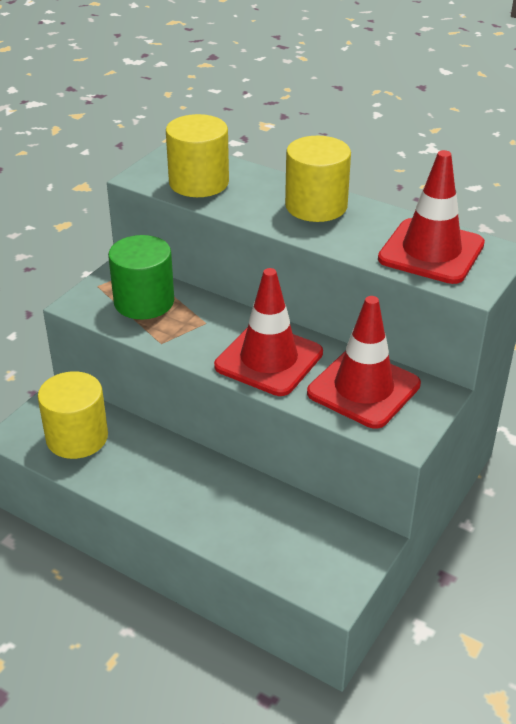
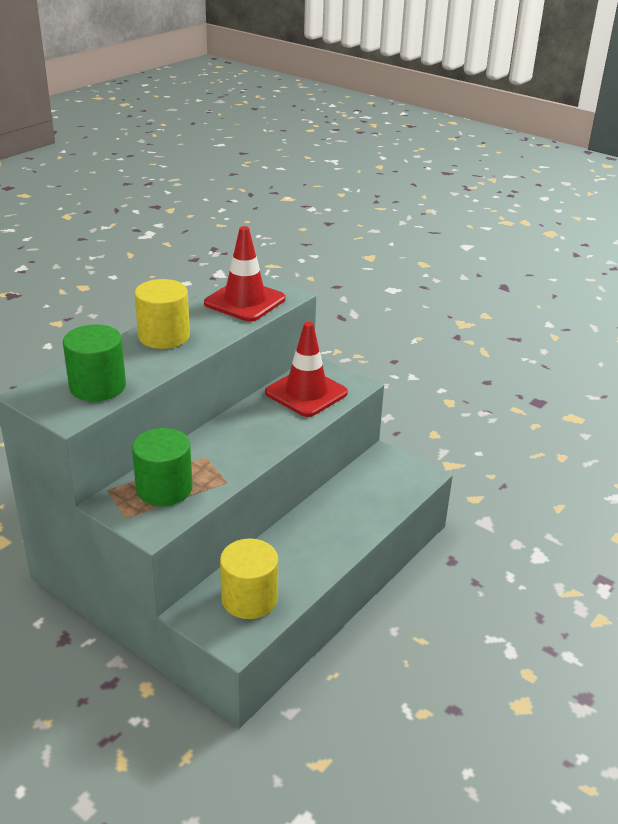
camera: 85 degrees left, 5 degrees down
yellow cylinder [166,114,229,197] -> green cylinder [63,324,126,401]
red traffic cone [214,268,323,396] -> none

